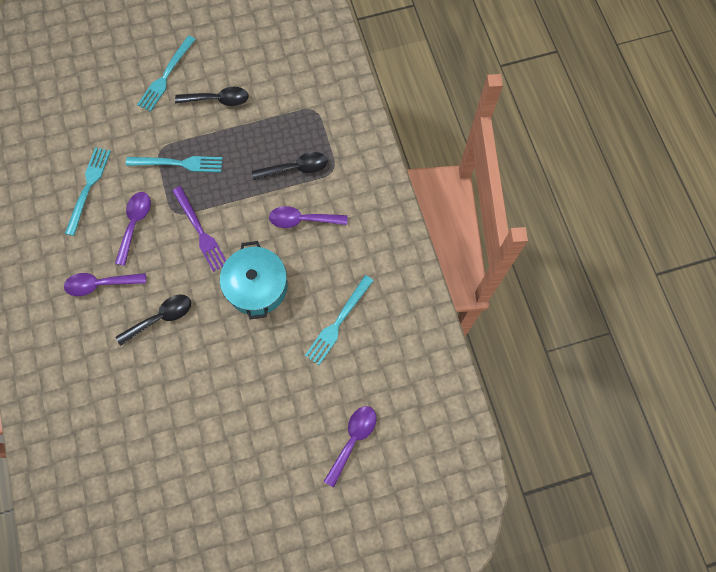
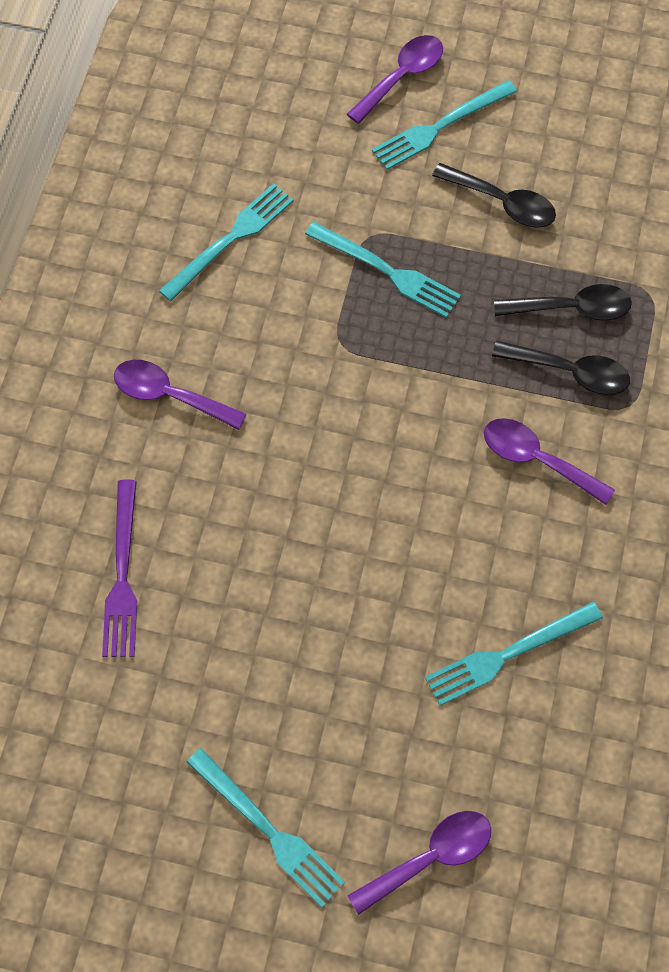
camera: 30 degrees right, 5 degrees down
purple spoon [115,192,151,266] -> purple spoon moved to [347,35,443,124]
black spoon [116,294,191,346] -> black spoon moved to [494,284,632,321]
purple fork [172,186,226,272] -> purple fork moved to [102,480,137,657]
turquoise pot [220,241,288,319] -> none
none -> turquoise fork [186,748,345,907]

